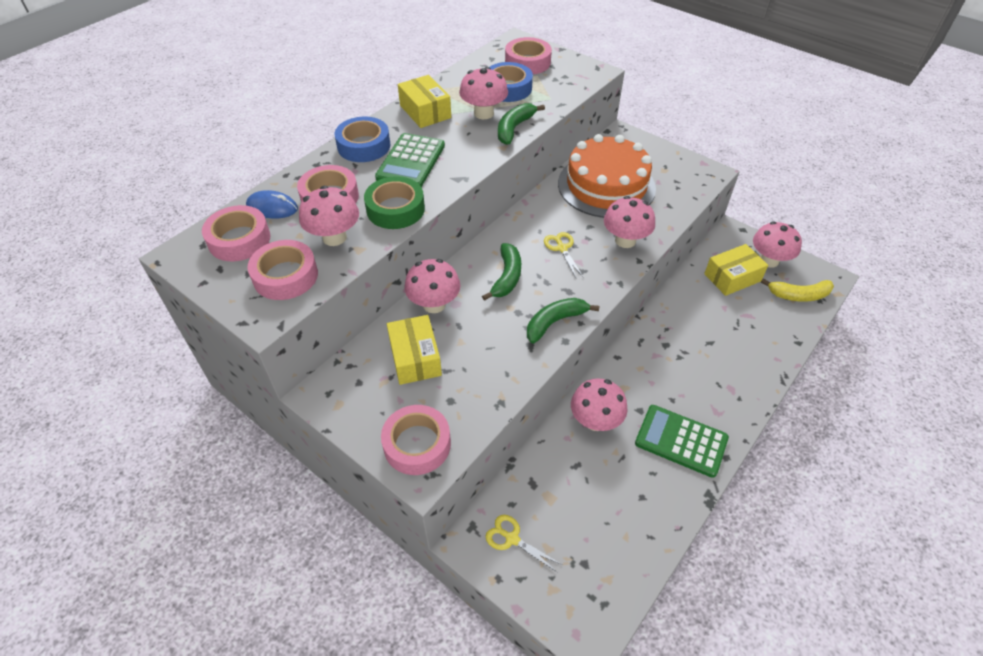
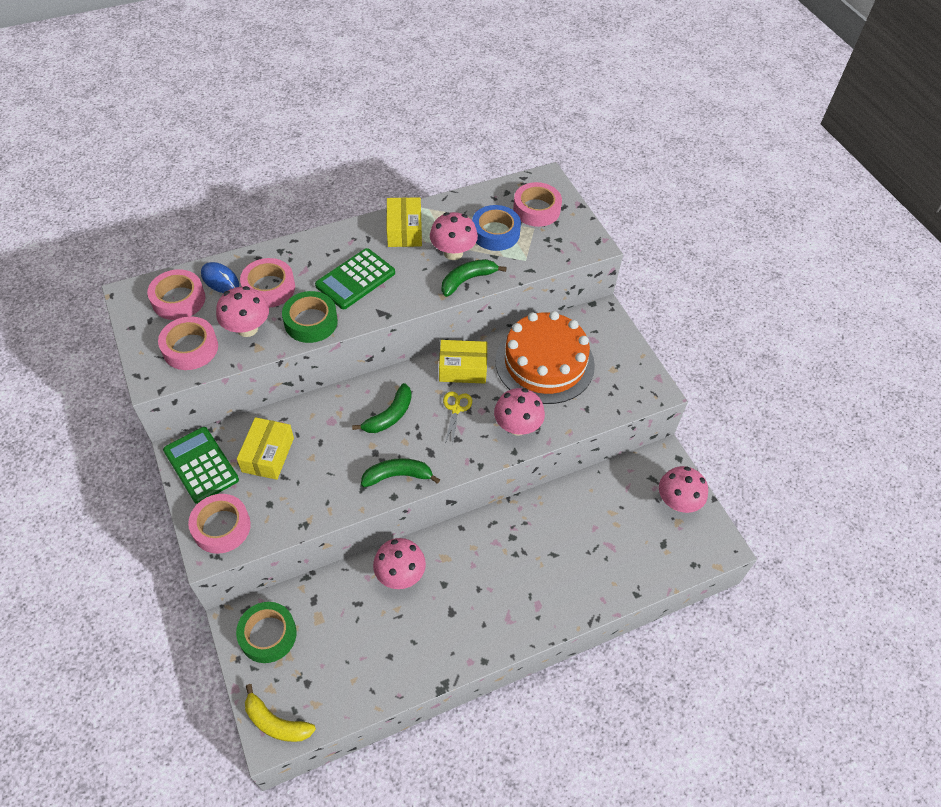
camera: 25 degrees right, 5 degrees up
blue tape [334,117,391,162] -> none
pink mushroom [404,259,460,313] -> none
yellow scissors [485,515,562,573] -> green tape [236,602,297,663]
green calculator [635,405,729,478] -> green calculator moved to [163,427,239,504]
yellow box [704,244,768,296] -> yellow box moved to [439,340,487,384]
yellow banana [761,278,834,302] -> yellow banana moved to [245,684,316,742]

